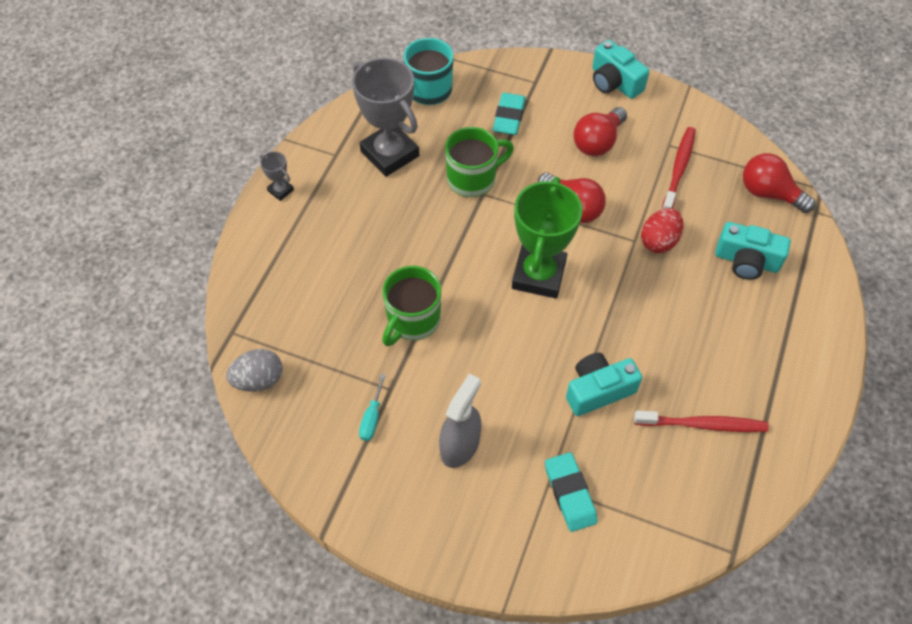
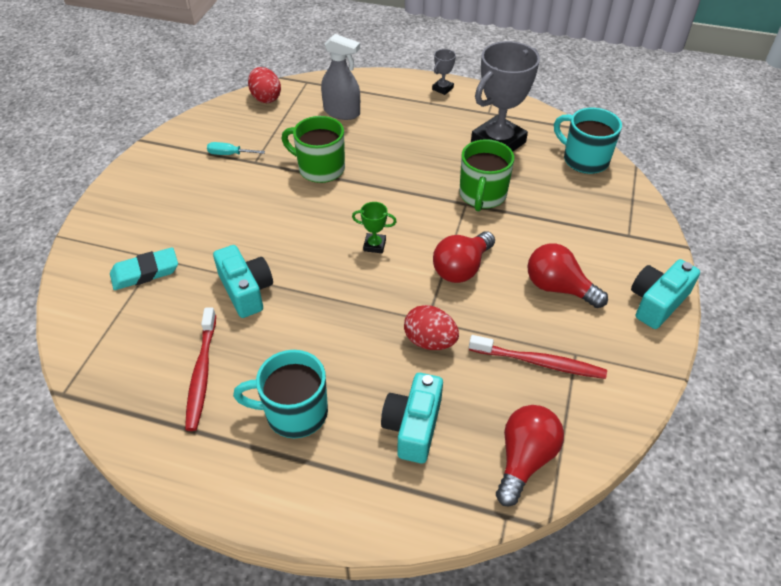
camera: 85 degrees right, 10 degrees down
grey egg [226,349,283,392] -> red egg [248,67,281,103]
grey spray bottle [439,374,481,468] -> grey spray bottle moved to [321,34,360,120]
green mug [445,127,514,197] -> green mug turned 45 degrees clockwise [459,139,514,211]
turquoise eraser [493,93,526,135] -> none
green trophy [512,177,583,298] -> green trophy [352,202,397,253], size x0.43
none -> turquoise mug [233,350,328,438]

